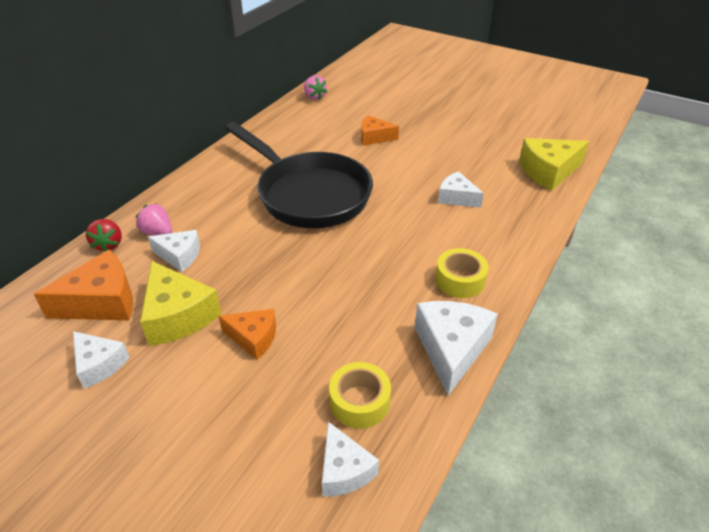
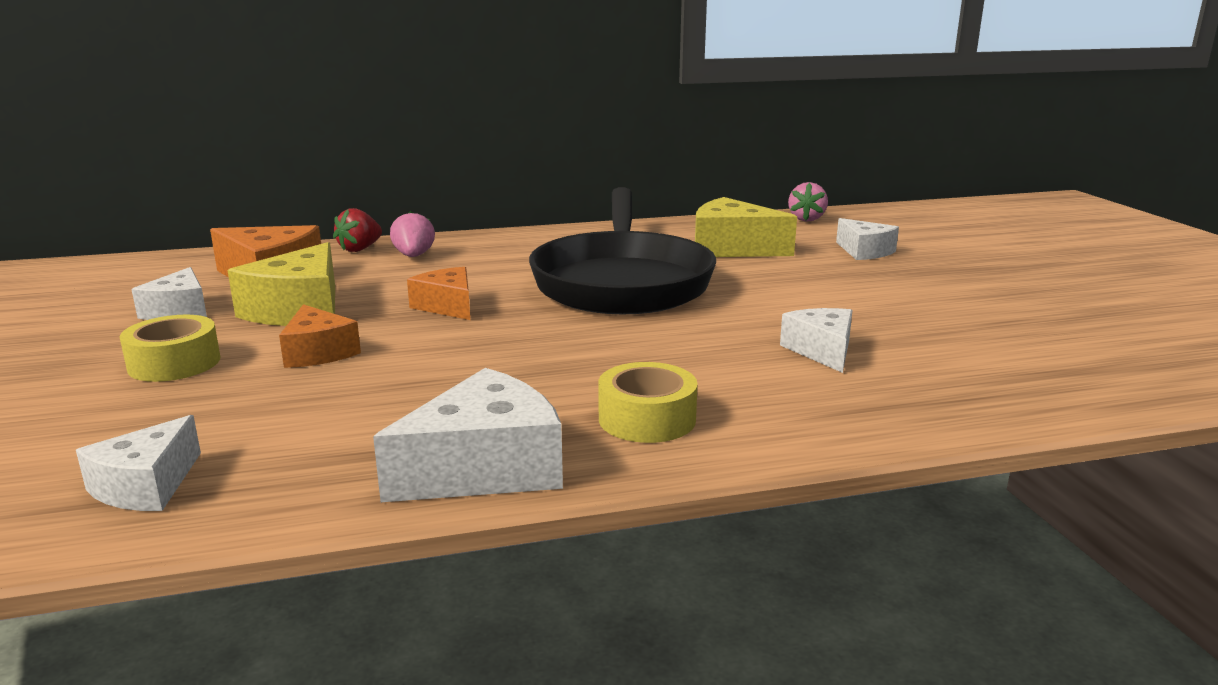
camera: 45 degrees right, 20 degrees down
white cheese [148,230,200,272] -> white cheese moved to [836,218,899,260]
yellow tape [329,362,391,428] -> yellow tape moved to [120,315,220,382]
orange cheese [361,115,399,146] -> orange cheese moved to [407,267,470,320]
yellow cheese [519,138,589,191] -> yellow cheese moved to [695,197,797,257]

